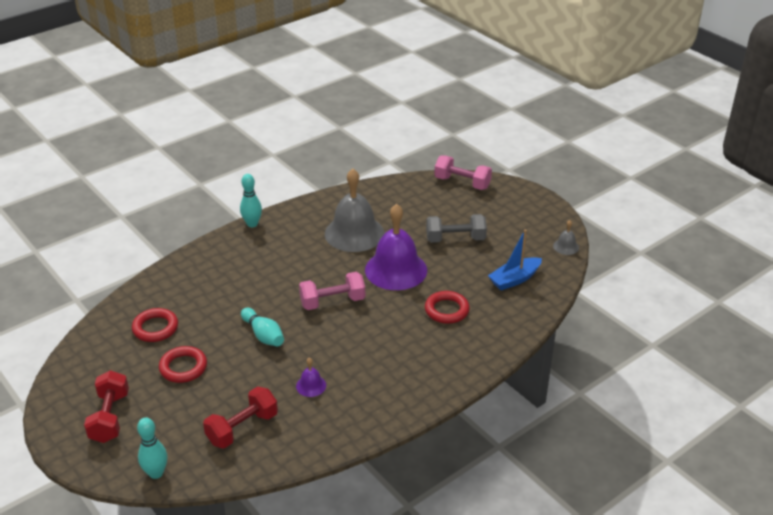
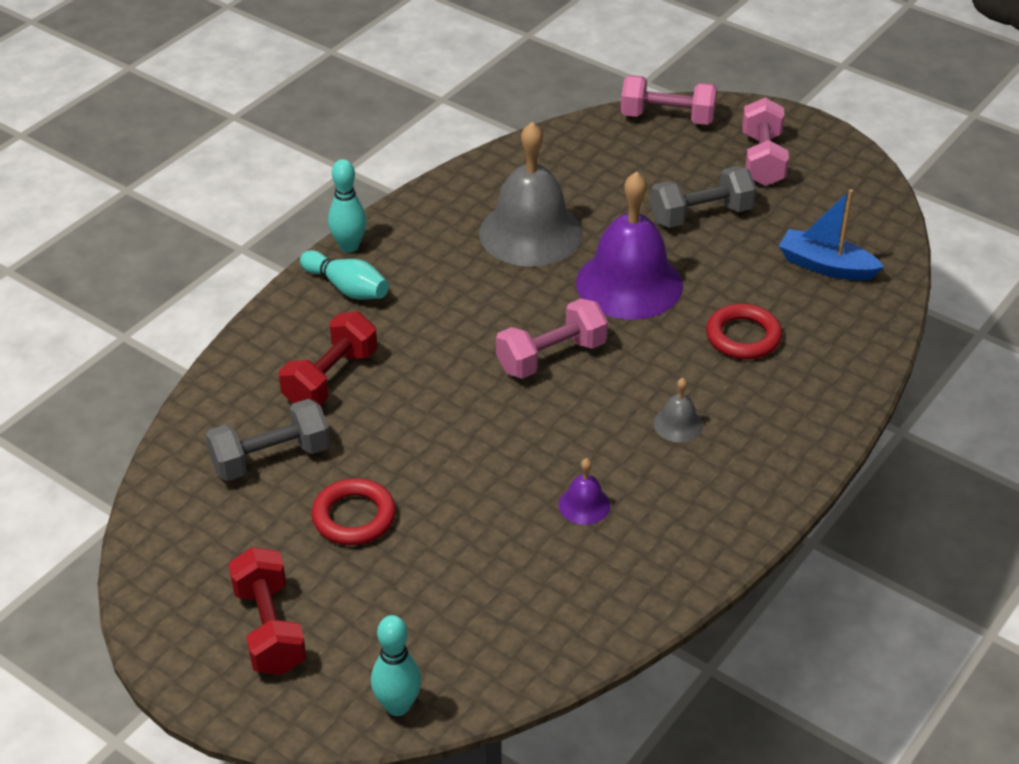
camera: 15 degrees left, 5 degrees up
red ring [132,308,178,342] -> grey dumbbell [206,399,330,481]
red dumbbell [203,387,278,448] -> red dumbbell moved to [279,312,377,406]
turquoise bowling pin [241,308,284,346] -> turquoise bowling pin moved to [300,250,389,300]
blue boat [488,229,542,290] -> blue boat turned 75 degrees clockwise [779,189,884,281]
grey bell [553,220,579,255] -> grey bell moved to [654,378,703,442]
none -> pink dumbbell [742,98,789,186]

